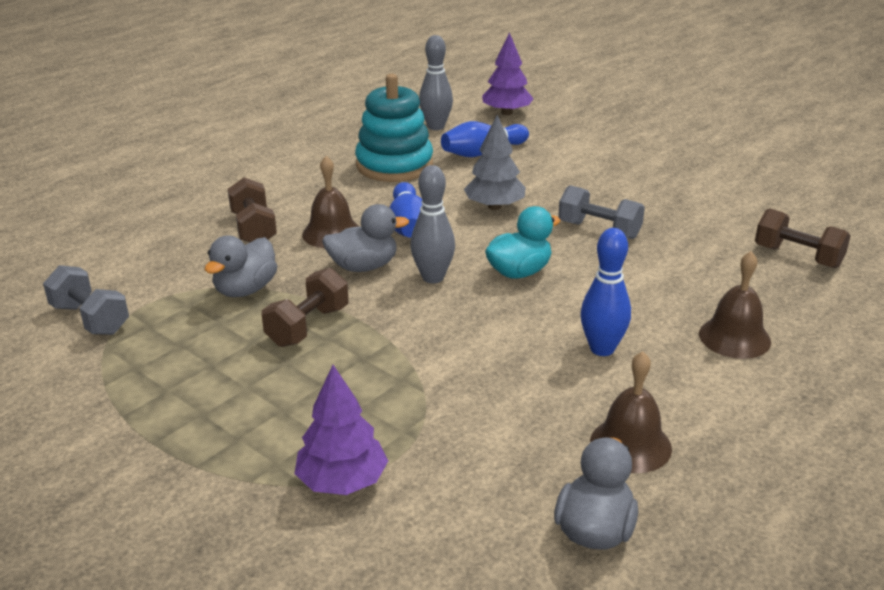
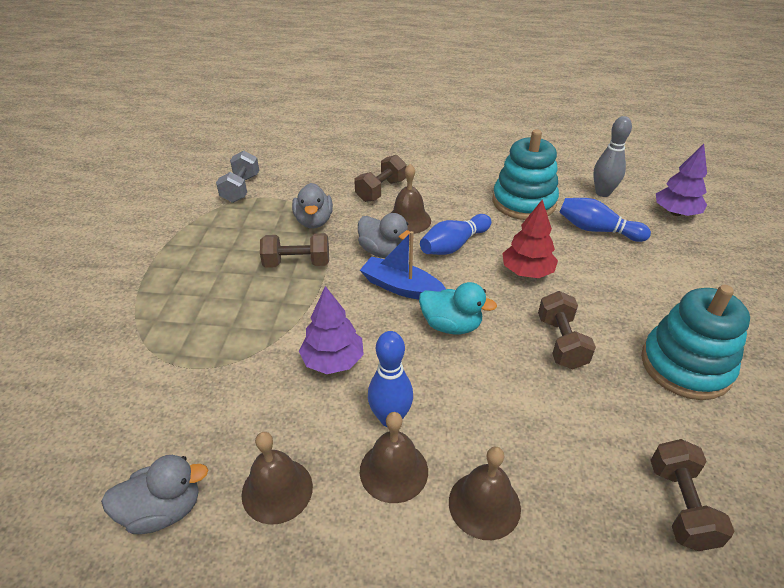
camera: 55 degrees right, 10 degrees up
grey duck [205,236,277,297] -> grey duck turned 90 degrees counterclockwise [292,183,333,228]
purple tree [295,365,388,495] -> purple tree moved to [299,286,364,374]
grey bowling pin [410,165,455,283] -> blue boat [360,231,446,299]
grey tree [464,115,526,210] -> red tree [502,199,558,278]
grey dumbbell [558,185,645,239] -> brown dumbbell [538,291,596,369]
none -> brown bell [360,412,428,503]
none -> turquoise stacking toy [641,285,750,400]

